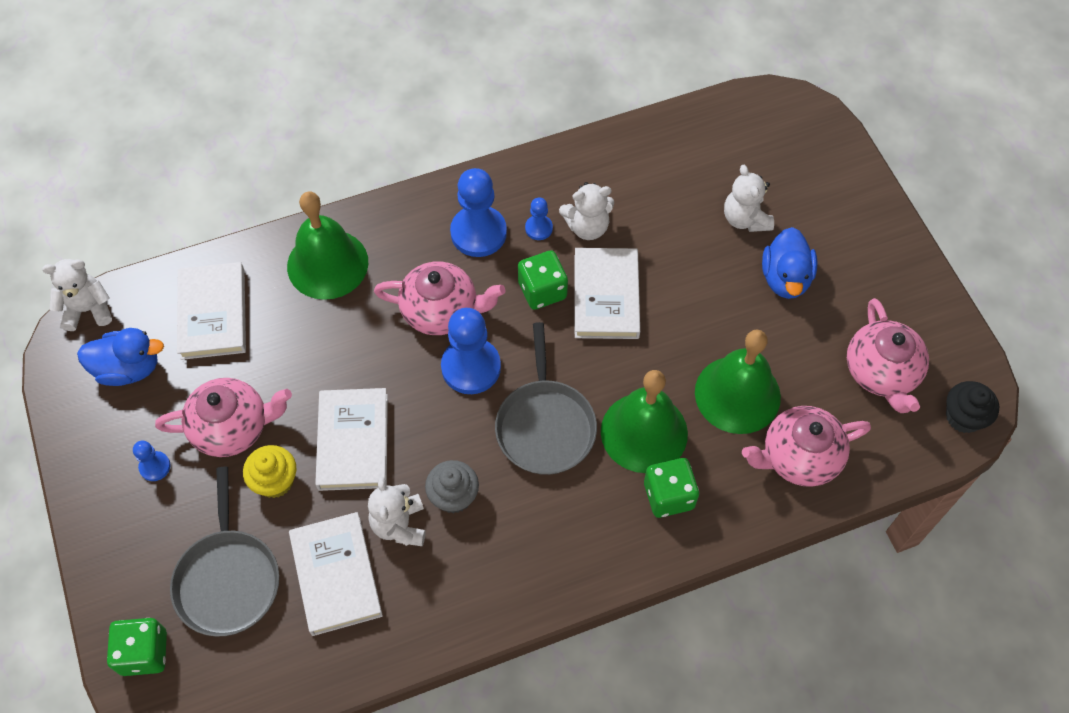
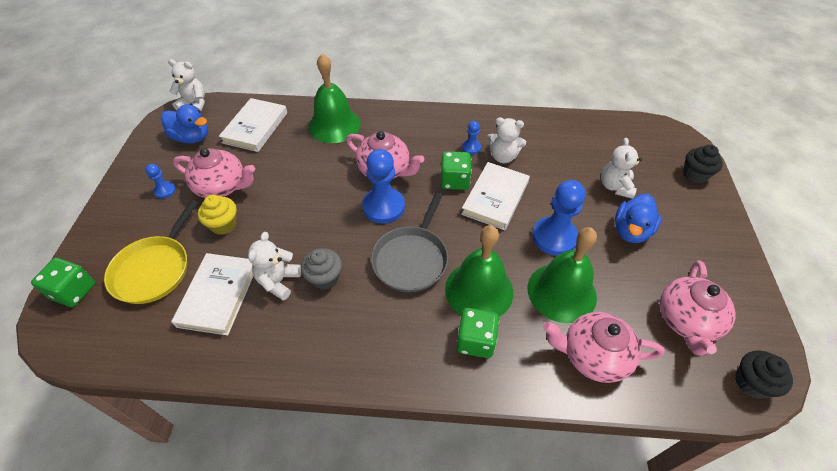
camera: 25 degrees right, 10 degrees down
grey pan [170,467,279,637] -> yellow pan [104,200,198,304]
white book [315,388,388,491] -> none
blue pawn [450,168,507,257] -> blue pawn moved to [532,180,586,256]
none -> black cupcake [683,145,723,183]

